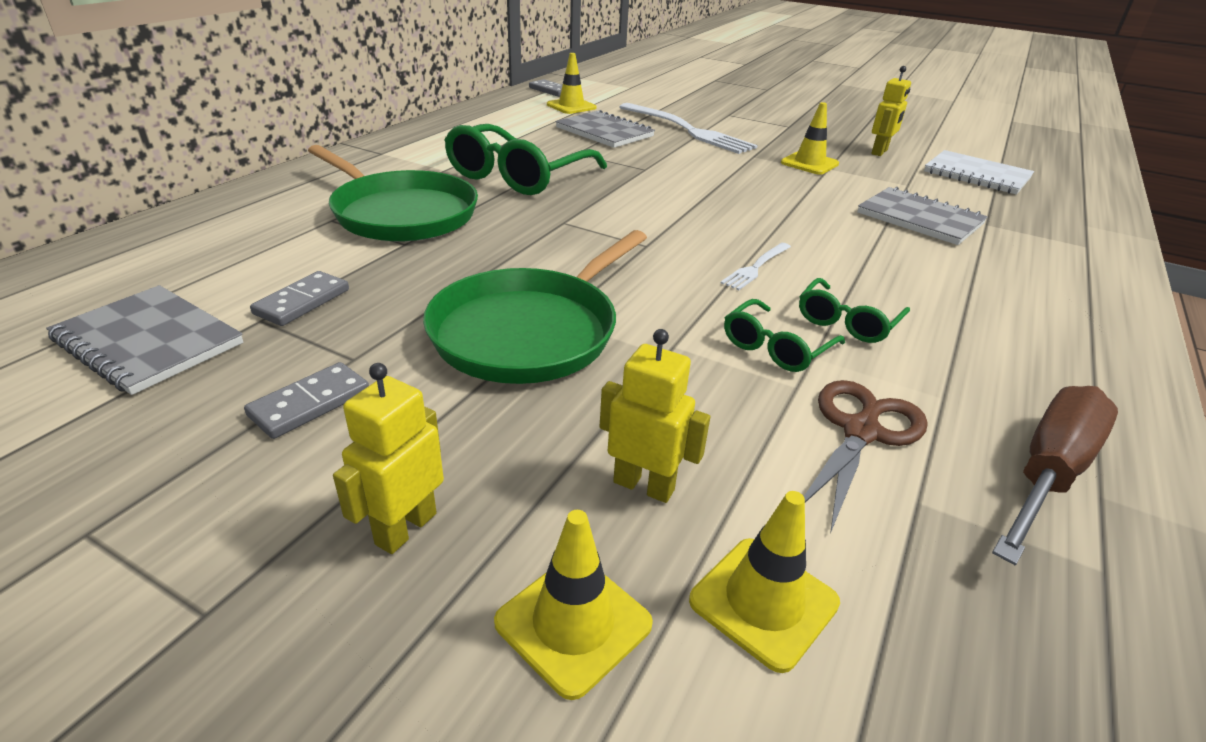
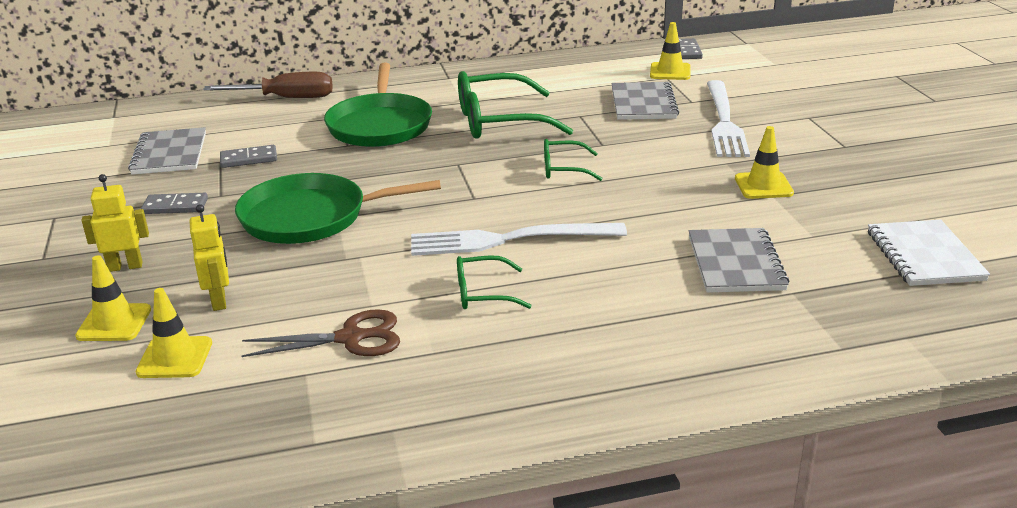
camera: 50 degrees right, 5 degrees down
white fork [721,243,791,290] -> white fork [411,223,627,256], size x2.13
green glasses [724,299,845,372] -> green glasses moved to [544,139,603,181]
yellow robot [871,66,911,156] -> none
brown screwdriver [992,386,1118,565] -> brown screwdriver moved to [203,72,333,98]

